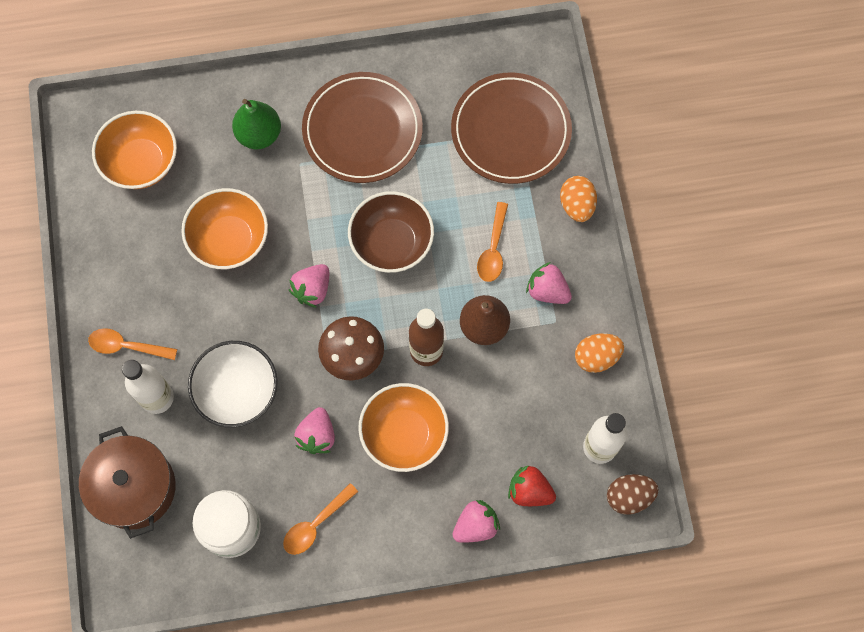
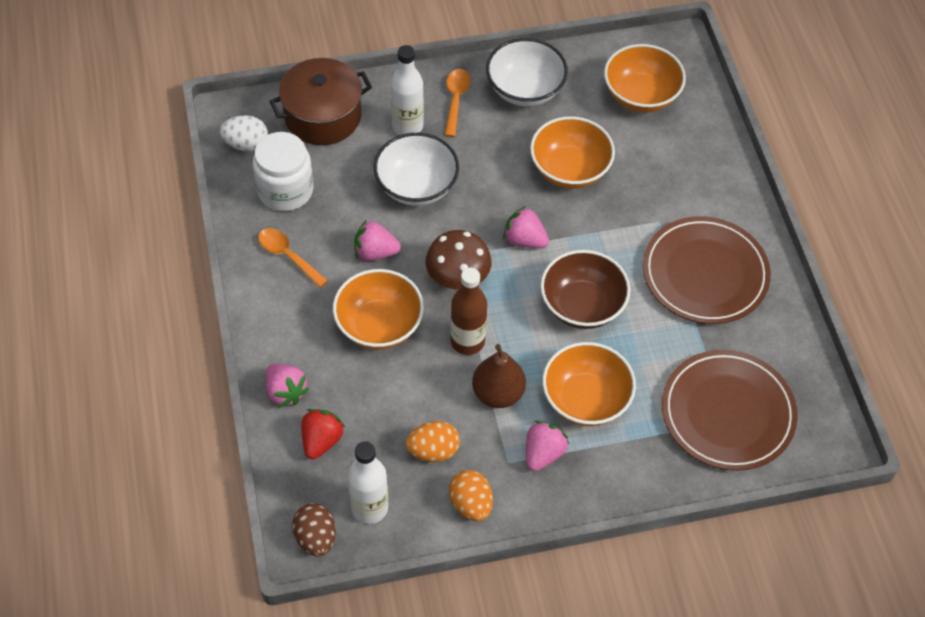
camera: 85 degrees right, 15 degrees down
green pear [232,99,281,149] -> none
orange spoon [477,202,508,282] -> orange bowl [542,342,636,426]
orange egg [560,176,597,222] -> orange egg moved to [406,421,460,462]
none -> white egg [220,115,268,152]
none -> white bowl [486,38,568,106]

